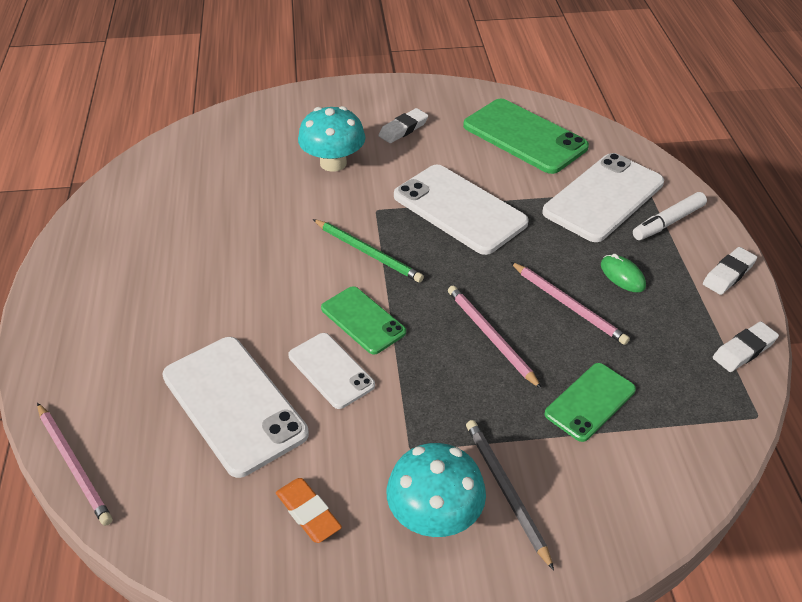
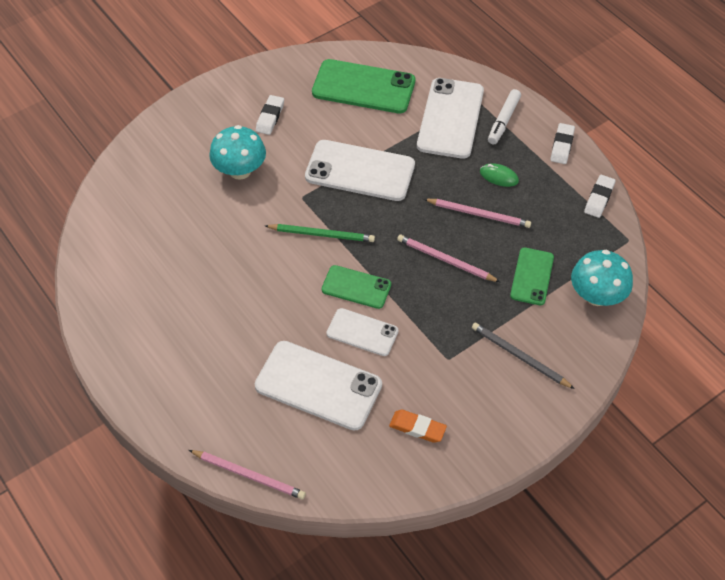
camera: 30 degrees left, 10 degrees up
turquoise mushroom [387,443,486,537] -> turquoise mushroom moved to [571,250,633,306]

